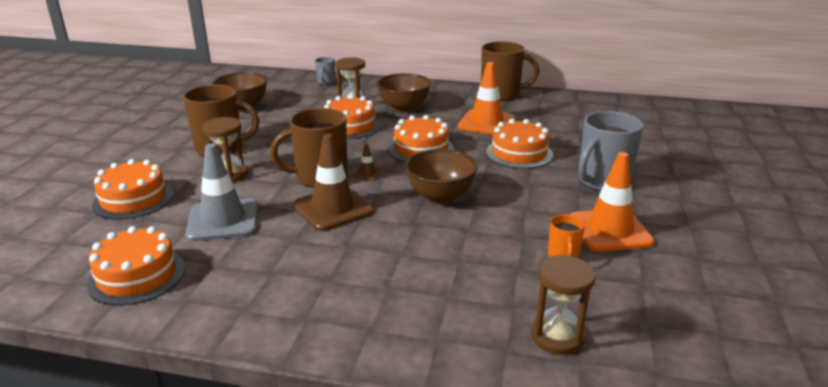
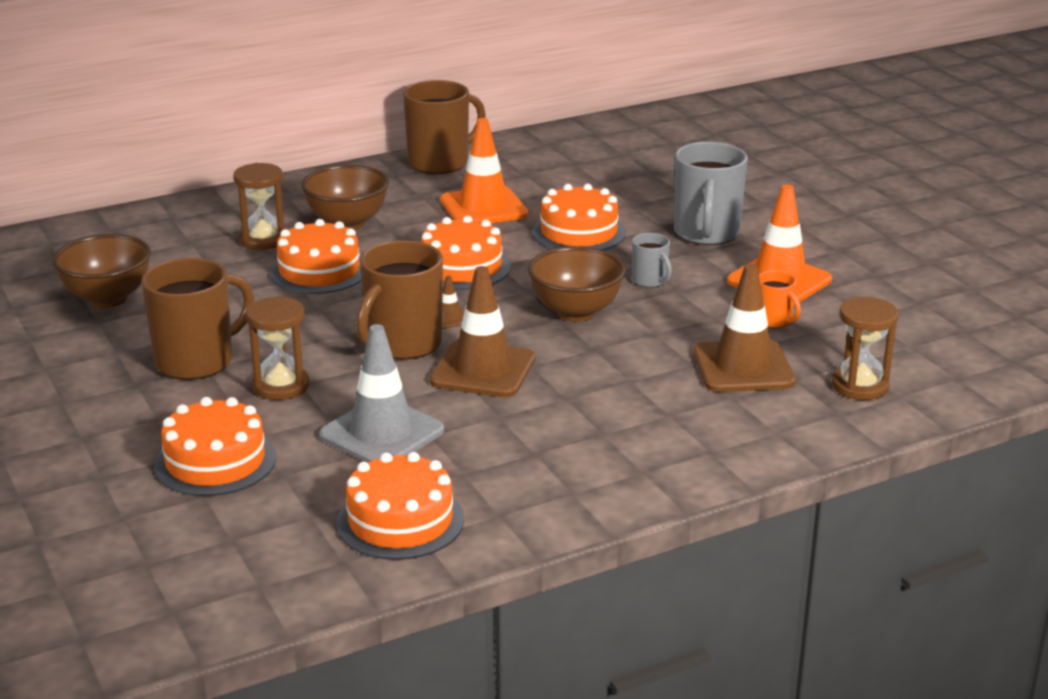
camera: 40 degrees left, 0 degrees up
grey mug [315,57,336,85] -> grey mug moved to [632,233,672,288]
none -> brown traffic cone [693,264,795,392]

